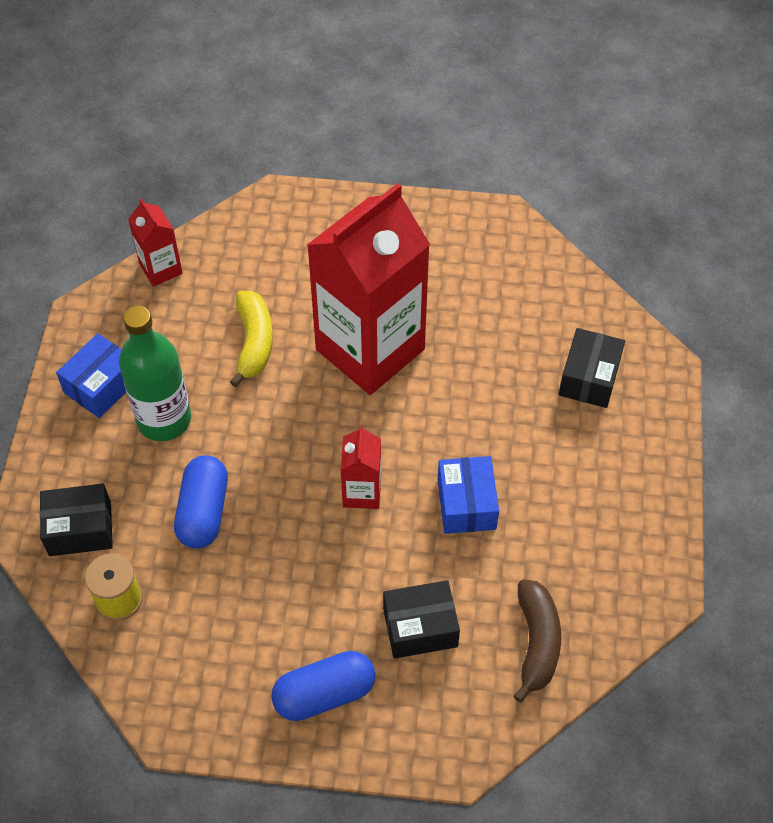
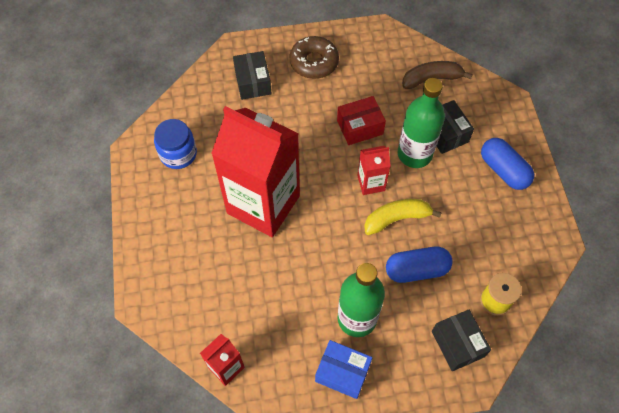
camera: 105 degrees left, 5 degrees up
yellow banana [230,291,273,387] -> yellow banana moved to [364,199,442,235]
blue box [438,456,499,534] -> red box [337,96,386,145]
black box [559,328,625,408] -> black box turned 75 degrees clockwise [233,51,272,100]
none -> blue jar [154,119,197,169]
none -> brown donut [289,36,339,79]
none -> green bottle [398,78,445,168]

